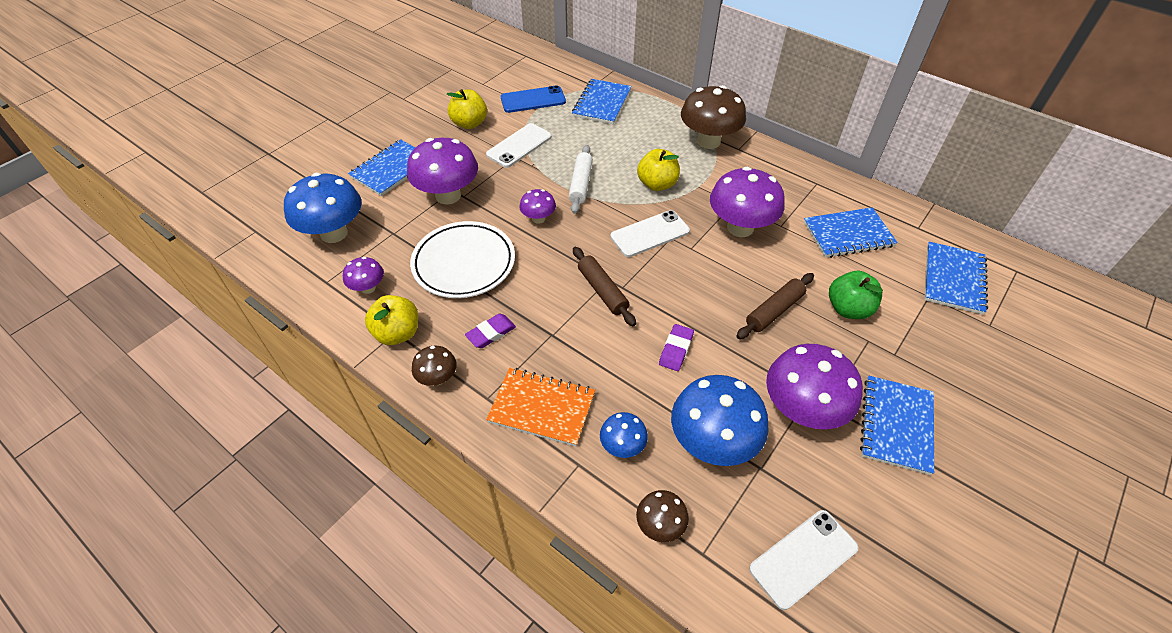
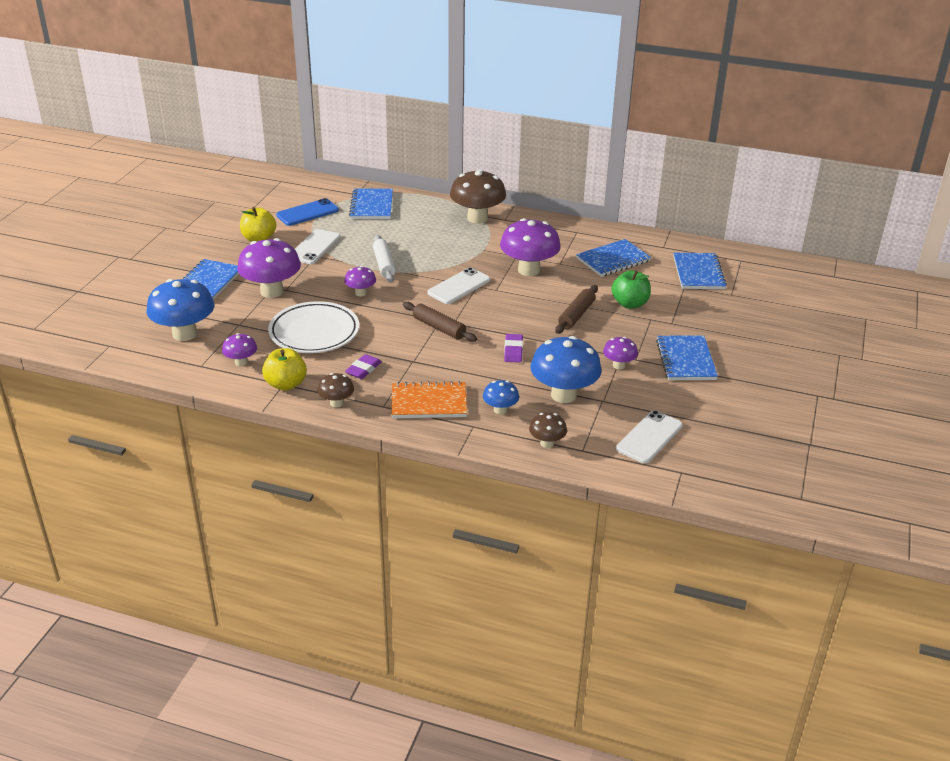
camera: 20 degrees left, 15 degrees down
yellow apple [637,149,680,191] -> none
purple mushroom [766,344,863,429] -> purple mushroom [603,337,638,369], size x0.51

